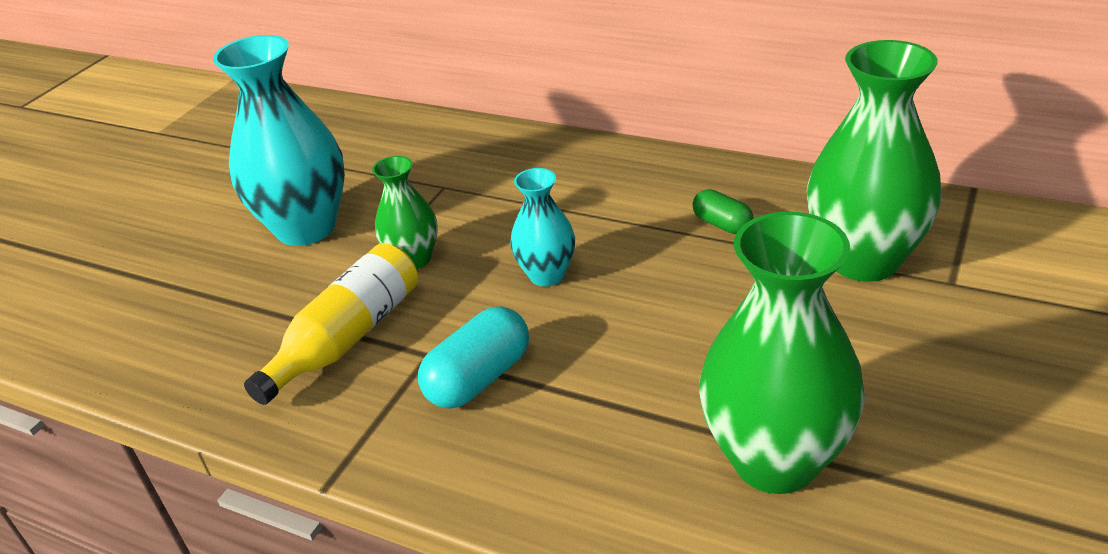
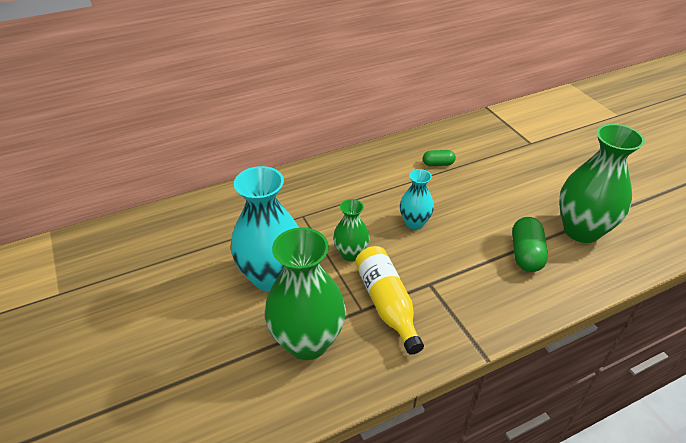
camera: 55 degrees left, 5 degrees up
turquoise capsule [418,306,529,409] -> none
green vase [807,40,941,282] -> green vase moved to [265,227,346,360]
none -> green capsule [512,217,548,272]

